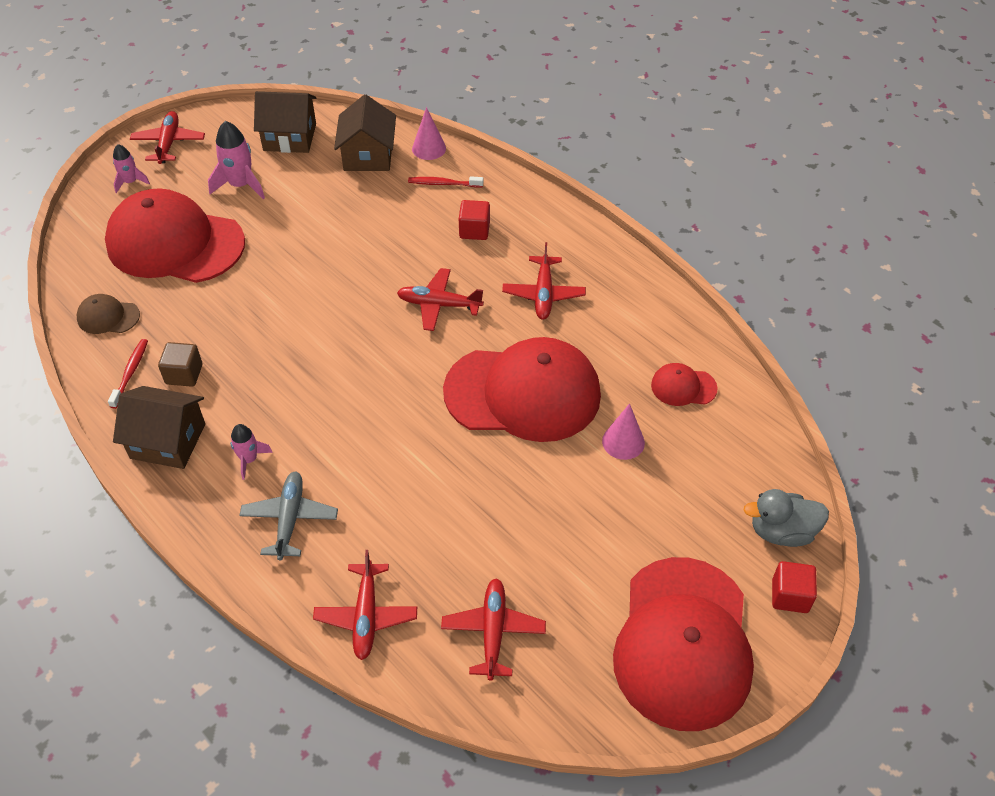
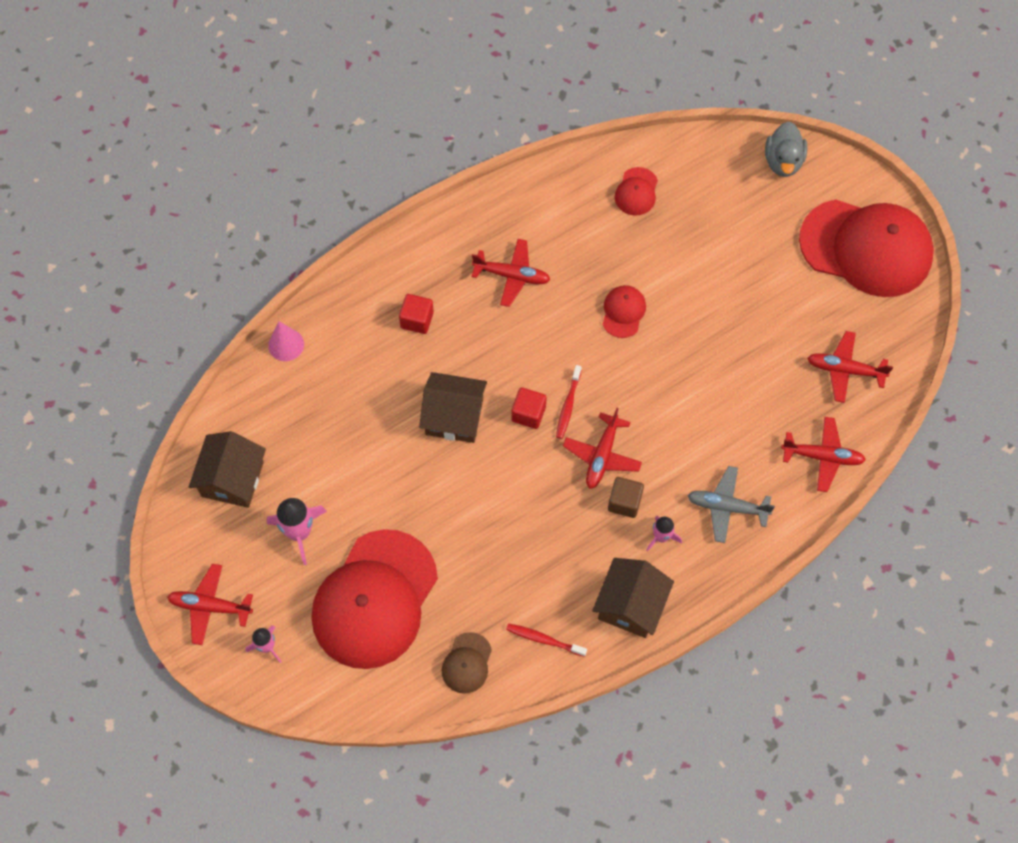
camera: 80 degrees left, 15 degrees up
brown cube [158,342,202,387] -> brown cube moved to [608,477,644,518]
brown house [334,94,396,171] -> brown house moved to [419,372,487,443]
red plane [397,268,484,331] -> red plane moved to [563,408,642,489]
red toothbrush [408,176,483,188] -> red toothbrush moved to [556,365,582,439]
red cap [443,337,601,442] -> red cap [603,285,646,338], size x0.42
pink cone [602,403,645,460] -> none
red cube [772,561,817,613] -> red cube moved to [511,387,547,429]

